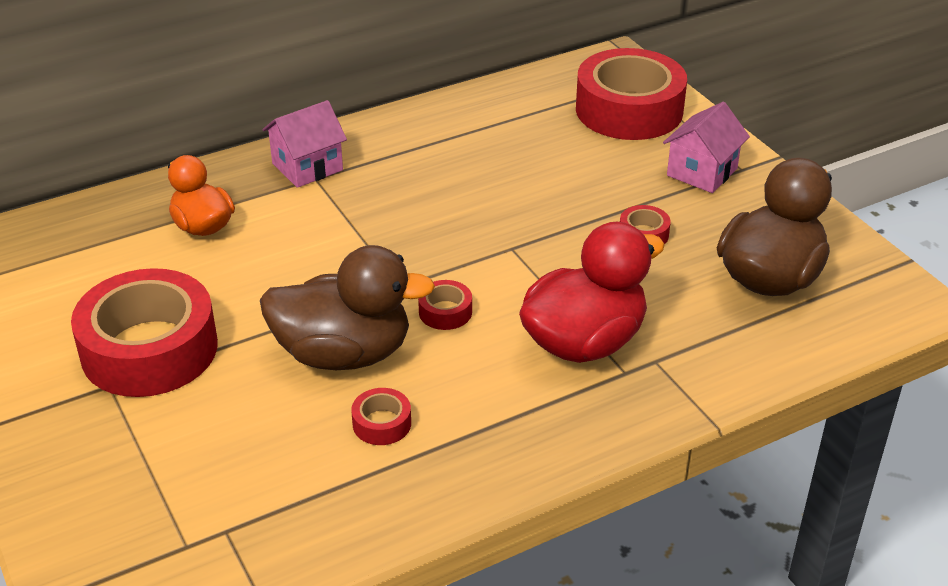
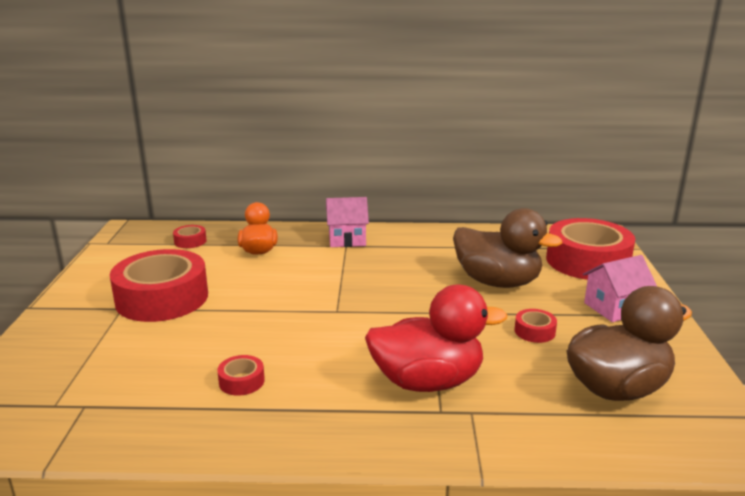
camera: 30 degrees right, 15 degrees down
brown duck [260,245,435,370] -> brown duck moved to [453,208,562,288]
red tape [418,280,472,330] -> red tape moved to [173,225,207,248]

